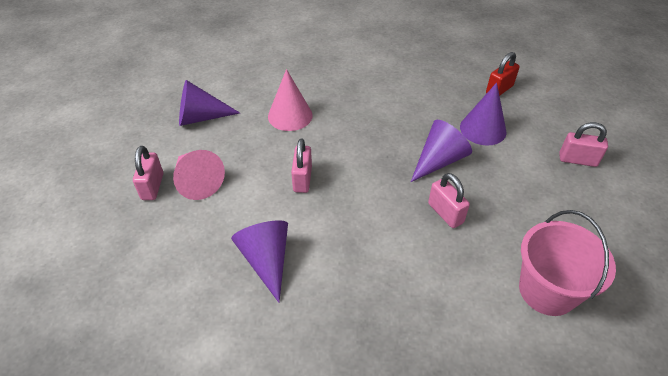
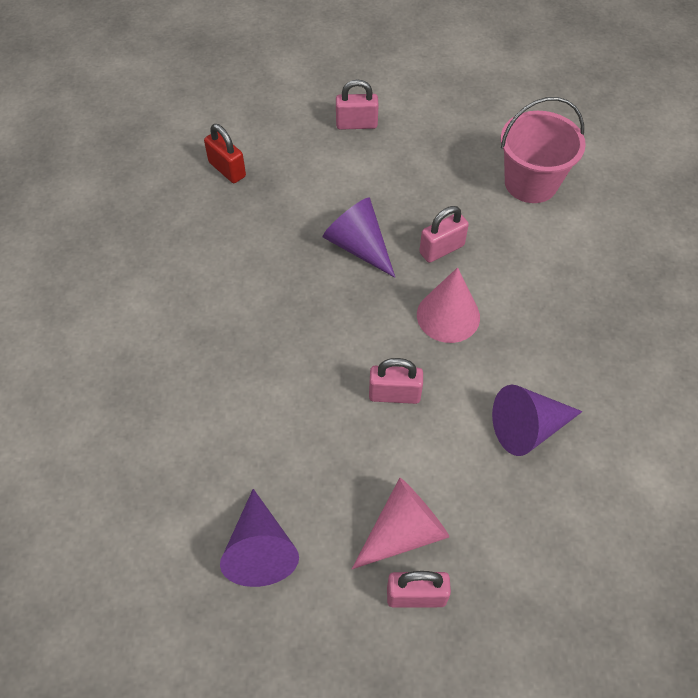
camera: 90 degrees left, 10 degrees up
pink cone [268,69,313,131] -> pink cone moved to [417,267,480,343]
purple cone [460,83,507,146] -> none
pink padlock [559,122,608,167] -> pink padlock turned 75 degrees clockwise [336,79,379,130]

